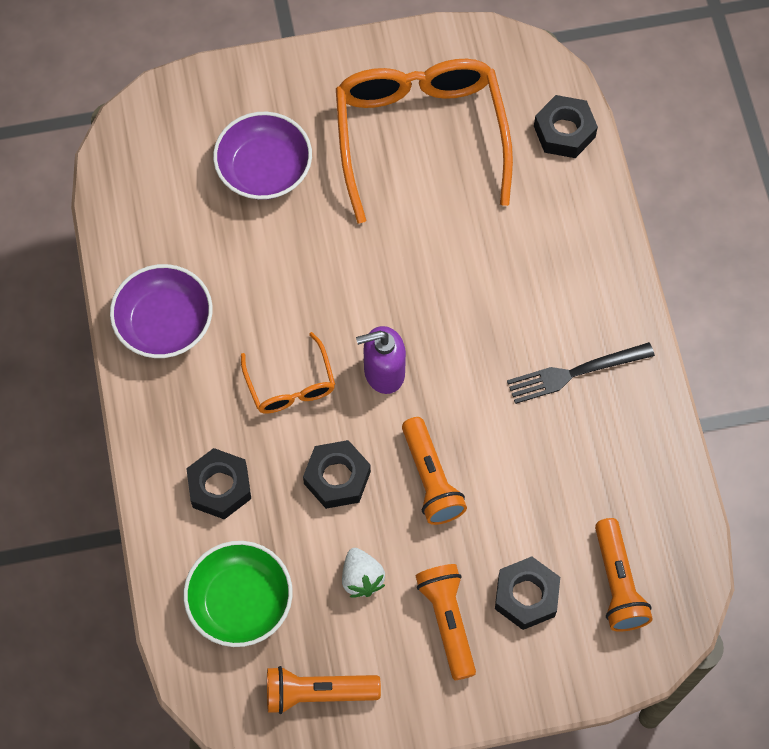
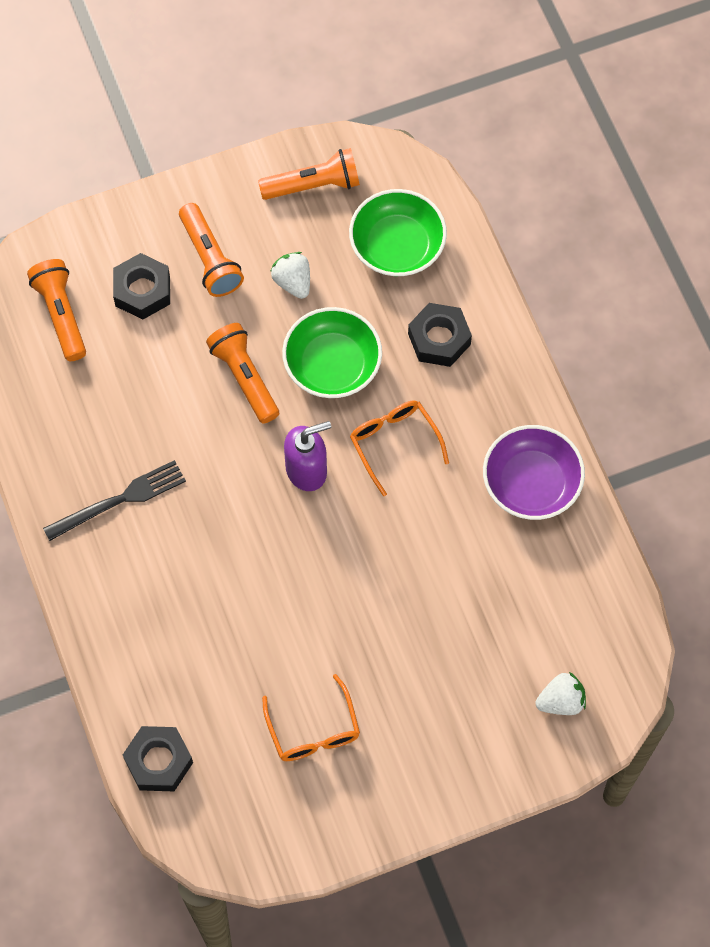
camera: 170 degrees right, 0 degrees up
purple bowl [213,112,312,200] -> none
black nut [303,440,371,509] -> green bowl [282,307,382,398]
orange glasses [336,59,513,223] -> orange glasses [262,674,360,761], size x0.48
none -> white strawberry [535,672,586,715]

